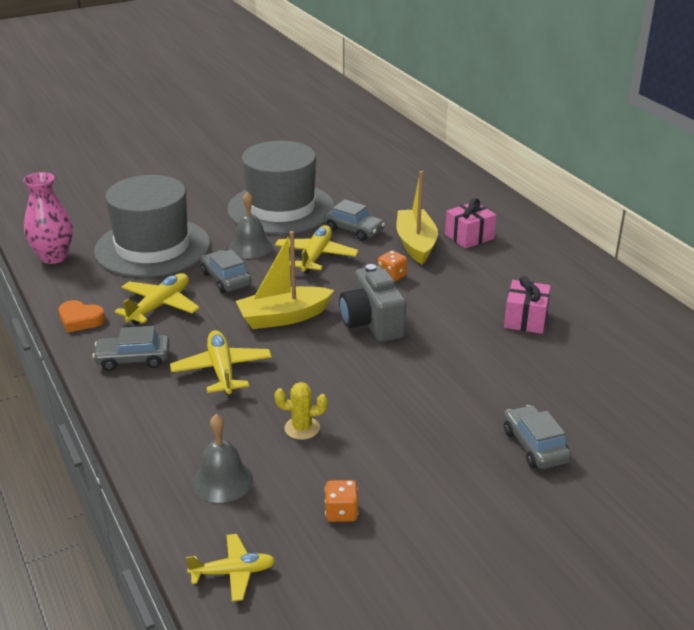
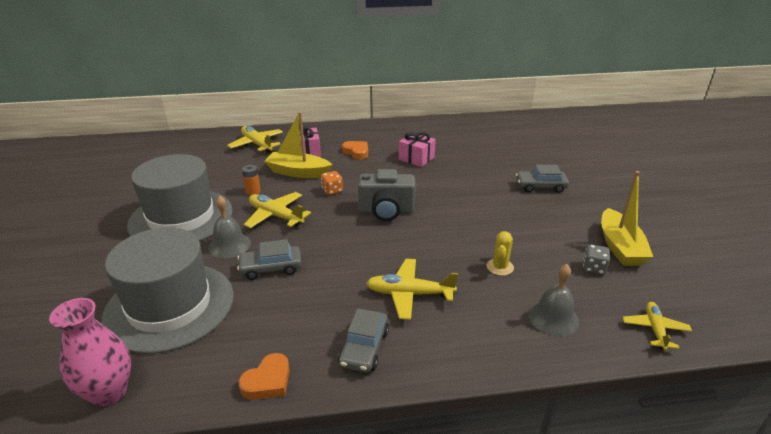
camera: 70 degrees left, 0 degrees up
yellow plane [114,273,200,324] -> yellow plane moved to [227,126,283,153]
yellow boat [236,231,334,329] -> yellow boat moved to [601,171,653,266]
grey car [324,199,385,241] -> orange battery [242,165,261,195]
orange dice [325,480,358,522] -> grey dice [583,244,610,275]
none -> orange heart [342,141,368,159]

